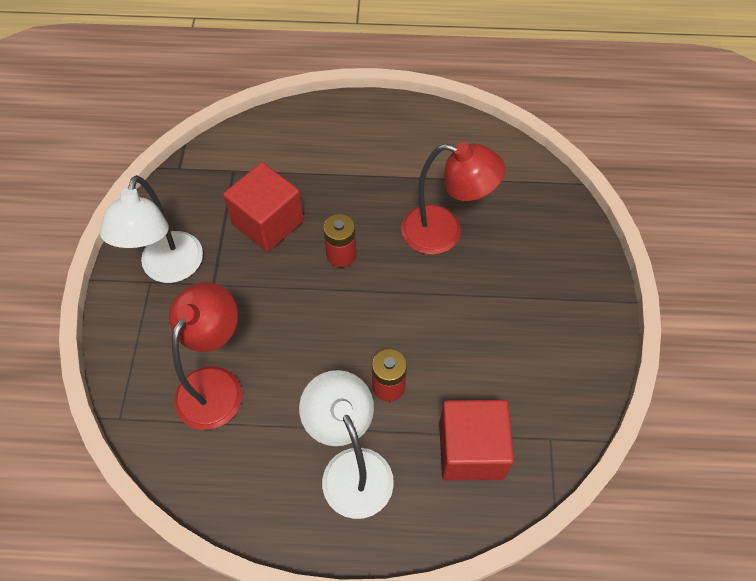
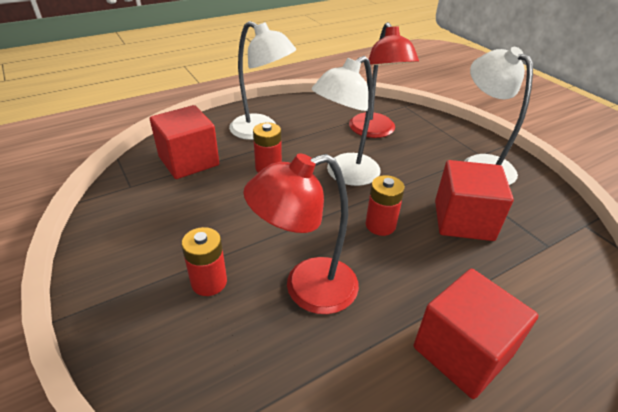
camera: 145 degrees right, 20 degrees down
none -> red battery [181,227,227,296]
none -> white lamp [312,56,380,186]
none -> red cube [414,269,539,399]

